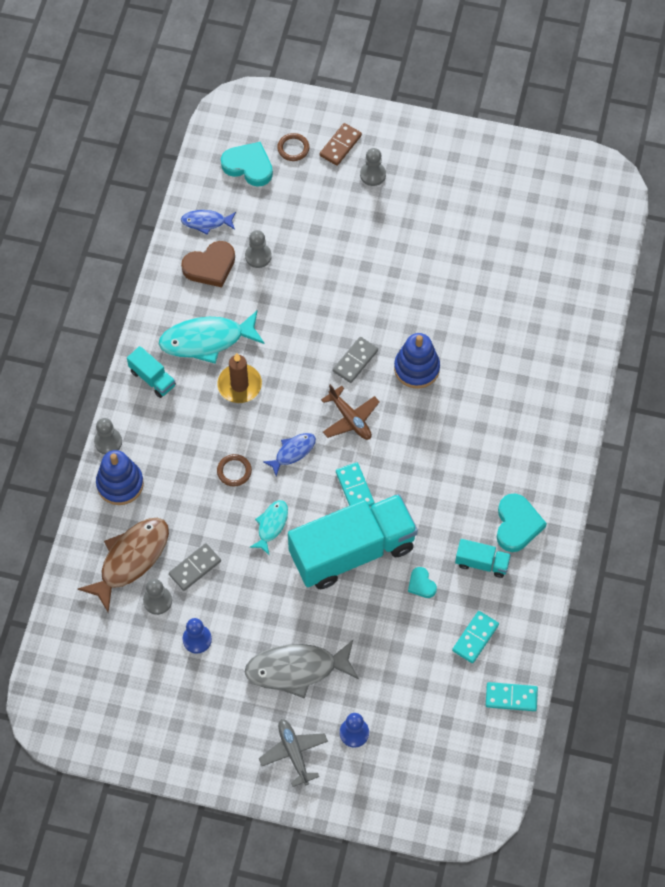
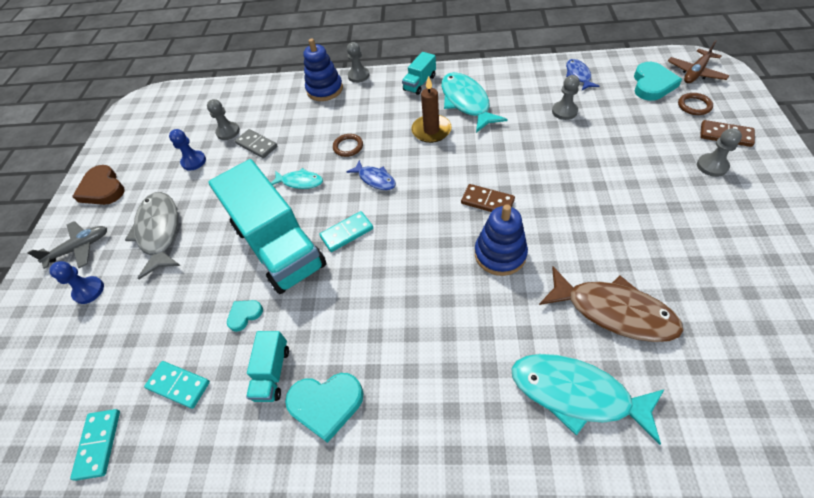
camera: 85 degrees right, 10 degrees down
brown fish [78,518,169,613] -> brown fish moved to [539,267,684,342]
brown heart [181,241,235,287] -> brown heart moved to [72,165,125,205]
brown plane [321,384,380,440] -> brown plane moved to [668,40,730,83]
grey domino [333,337,378,383] -> brown domino [461,184,515,212]
none -> turquoise fish [511,354,665,445]

